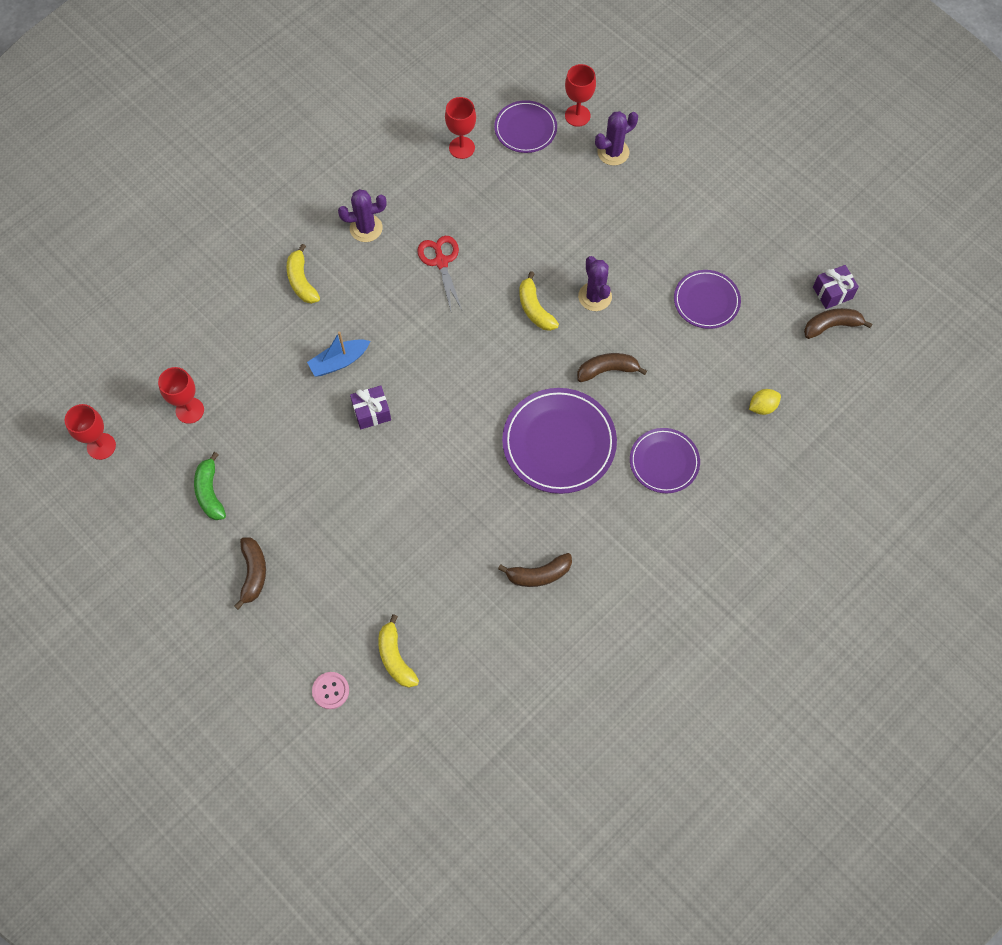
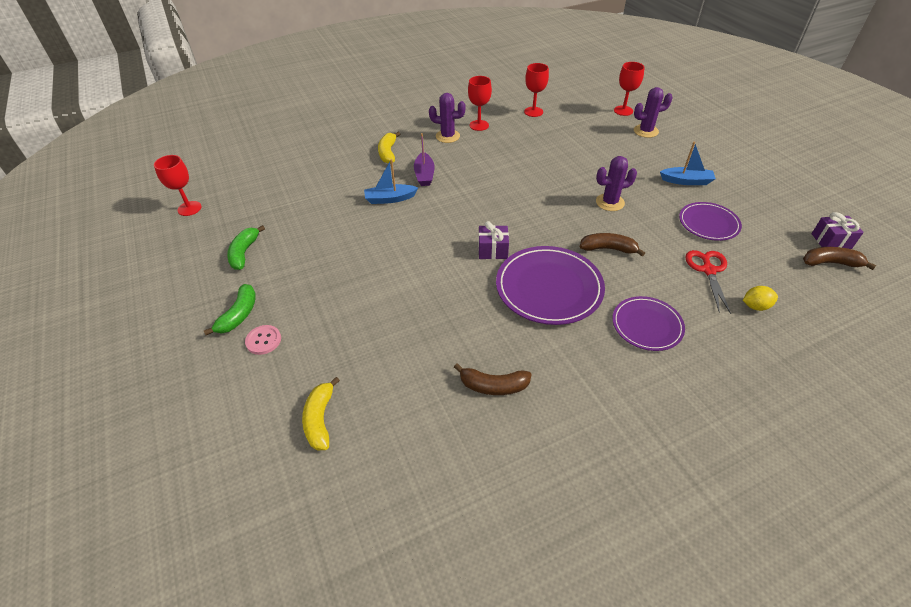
camera: 20 degrees right, 20 degrees down
red goblet [158,367,204,424] -> red goblet moved to [468,76,492,131]
brown banana [234,537,266,610] -> green banana [204,284,256,335]
pink button [312,672,349,709] -> pink button moved to [245,325,281,355]
purple gift [350,385,391,429] -> purple gift moved to [478,221,509,259]
red scissors [417,236,462,310] -> red scissors moved to [685,250,731,314]
purple plate [494,100,557,153] -> none
yellow banana [519,271,559,331] -> none
purple cactus [578,256,612,311] -> purple cactus turned 75 degrees clockwise [596,156,637,211]
none -> purple boat [414,133,435,186]
none -> blue boat [660,142,716,185]

